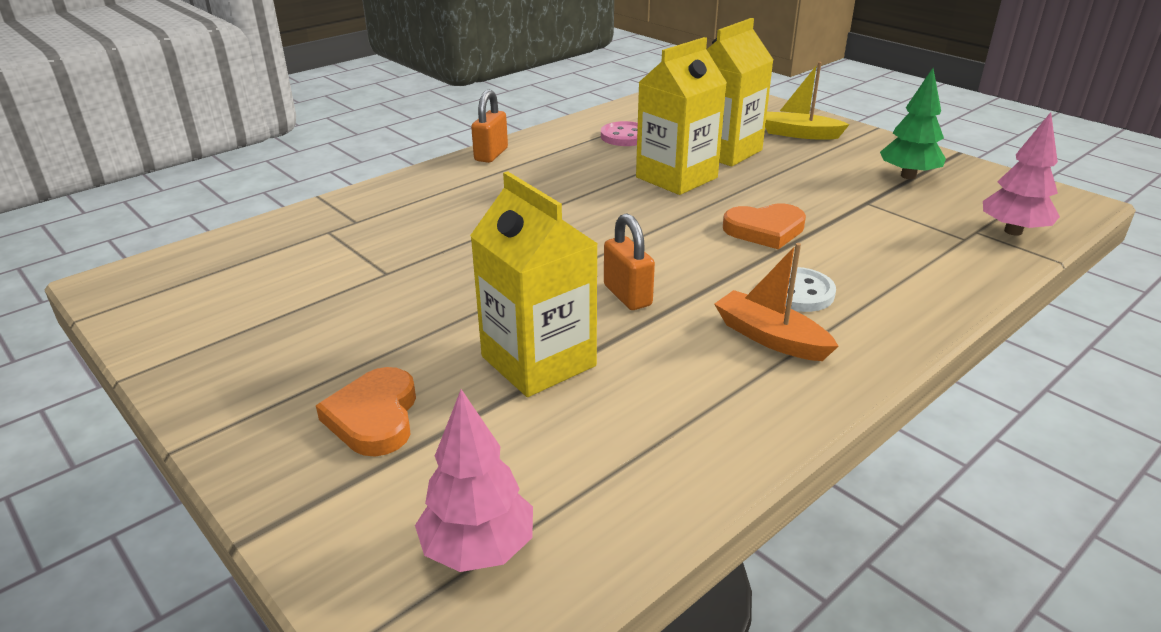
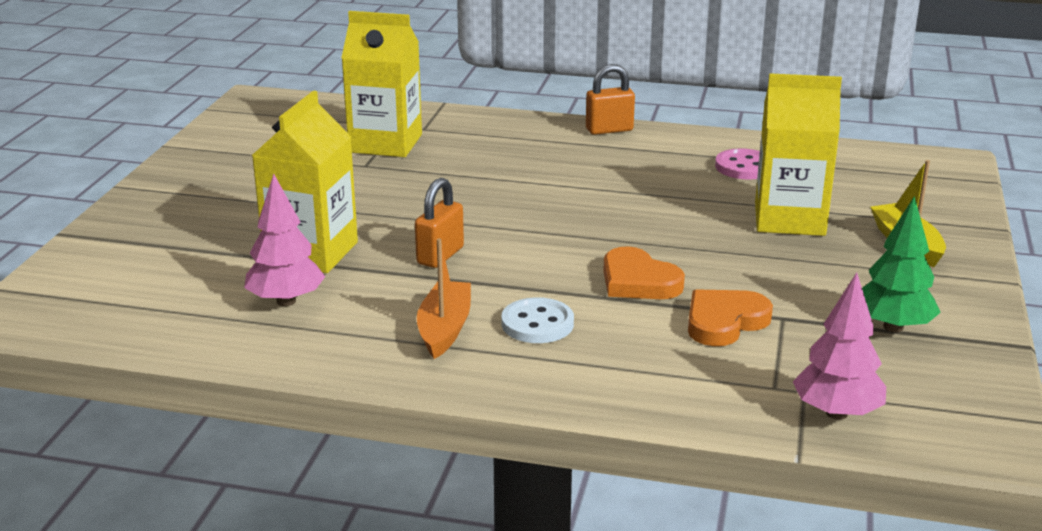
camera: 55 degrees right, 5 degrees down
orange heart [316,367,416,457] -> orange heart moved to [688,289,773,346]
pink tree [415,389,533,572] -> pink tree moved to [244,174,325,306]
yellow carton [636,37,727,195] -> yellow carton moved to [341,11,422,157]

